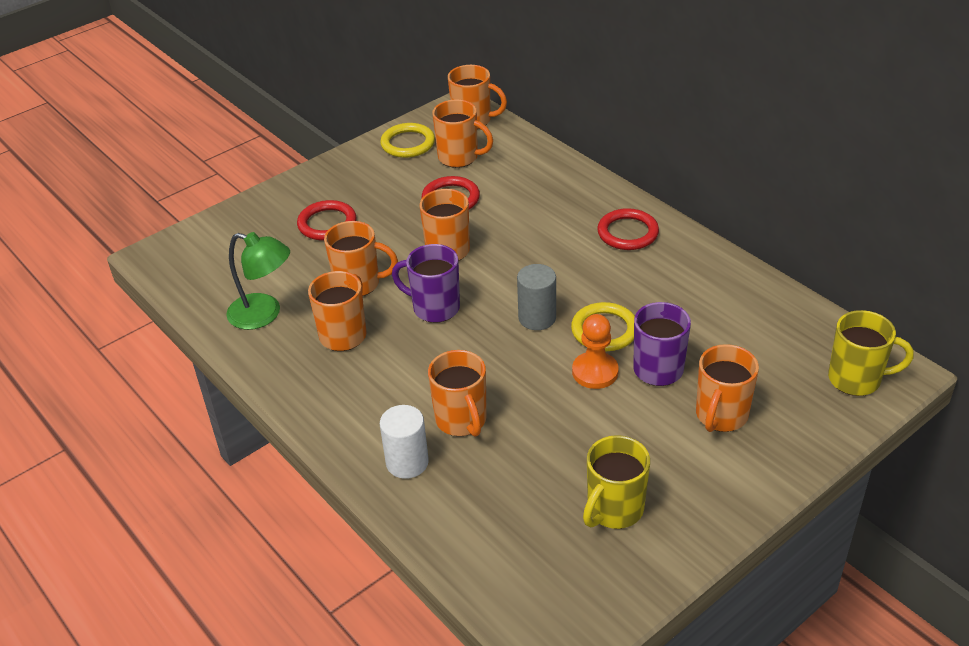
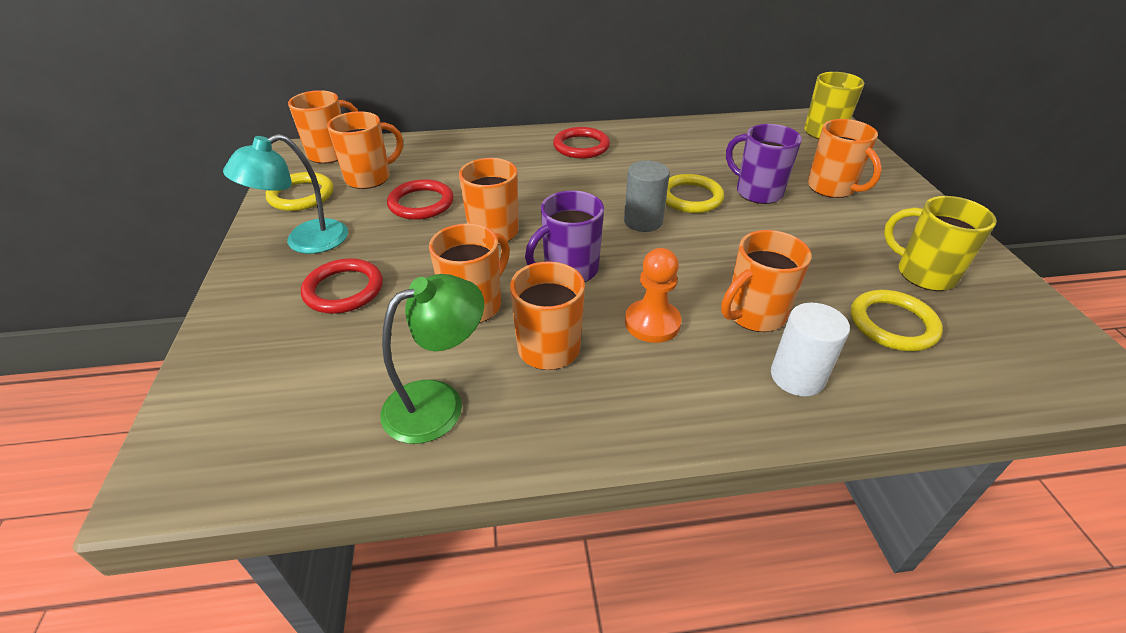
camera: 60 degrees left, 0 degrees up
orange mug [428,350,487,437] -> orange mug turned 135 degrees clockwise [721,230,812,332]
orange pawn [572,314,619,389] -> orange pawn moved to [625,248,681,343]
yellow mug [583,435,650,529] -> yellow mug turned 150 degrees clockwise [884,196,997,291]
none -> turquoise lamp [223,134,348,254]
none -> yellow ring [851,290,943,351]

